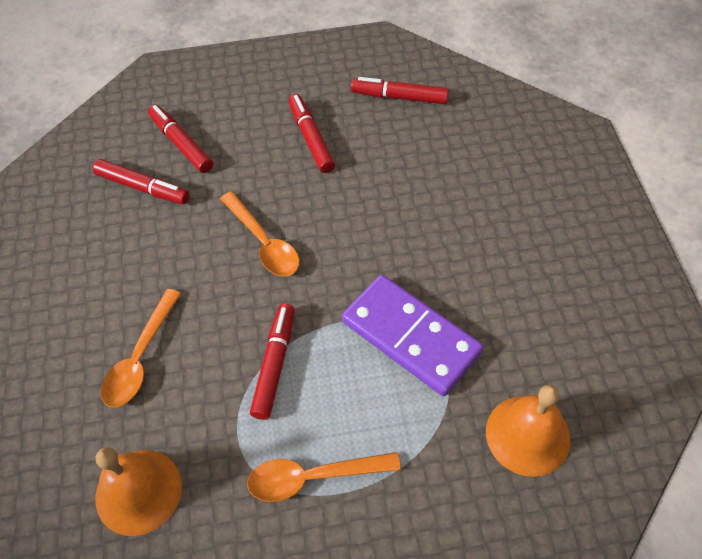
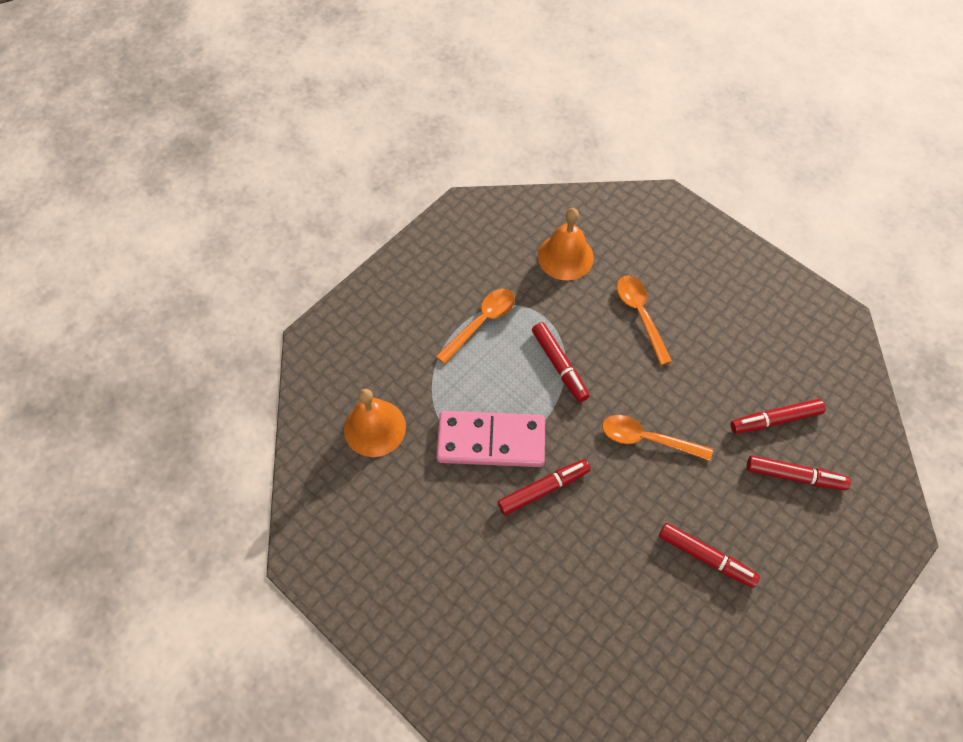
camera: 140 degrees right, 5 degrees up
purple domino [342,275,484,396] -> pink domino [436,411,545,467]
red marker [351,77,449,104] -> red marker moved to [498,459,591,515]

